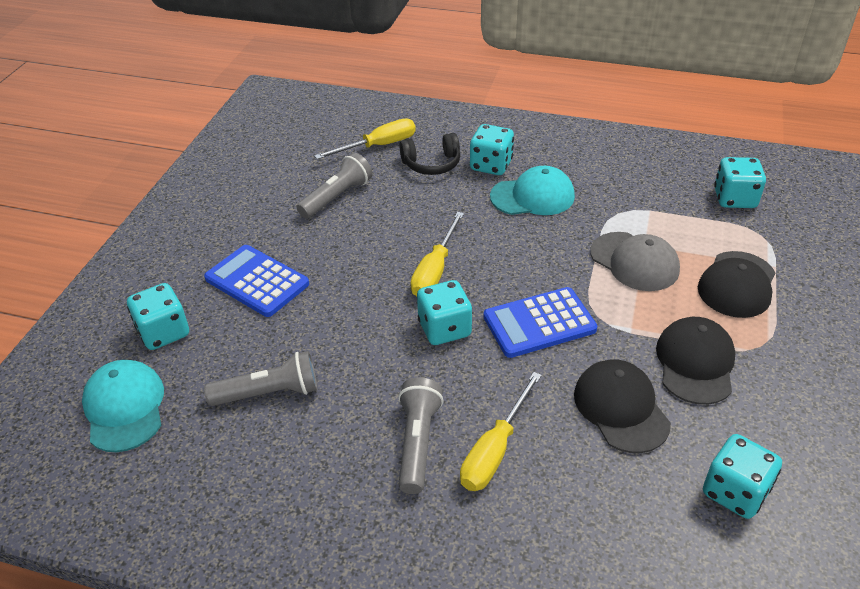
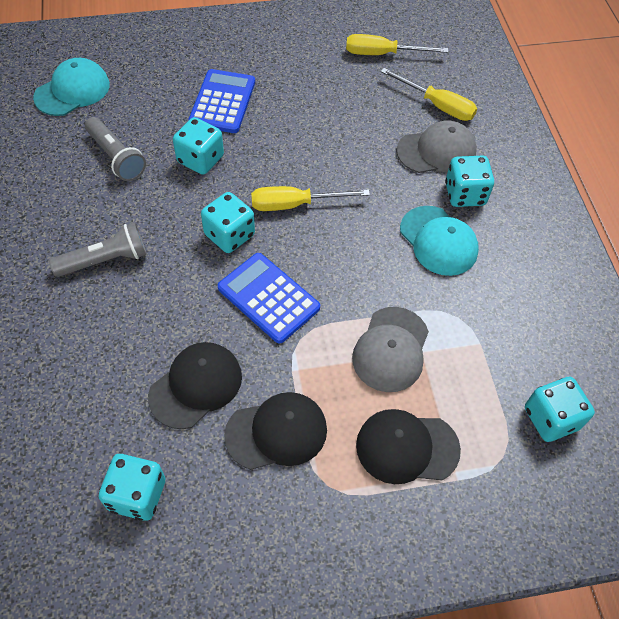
camera: 60 degrees right, 15 degrees up
turquoise dice [127,283,189,350] -> turquoise dice moved to [173,117,224,175]
grey flashlight [296,153,372,219] -> none
black headphones [400,133,460,175] -> grey cap [396,120,477,173]
yellow screwdriver [460,372,542,491] -> yellow screwdriver moved to [346,34,448,55]

